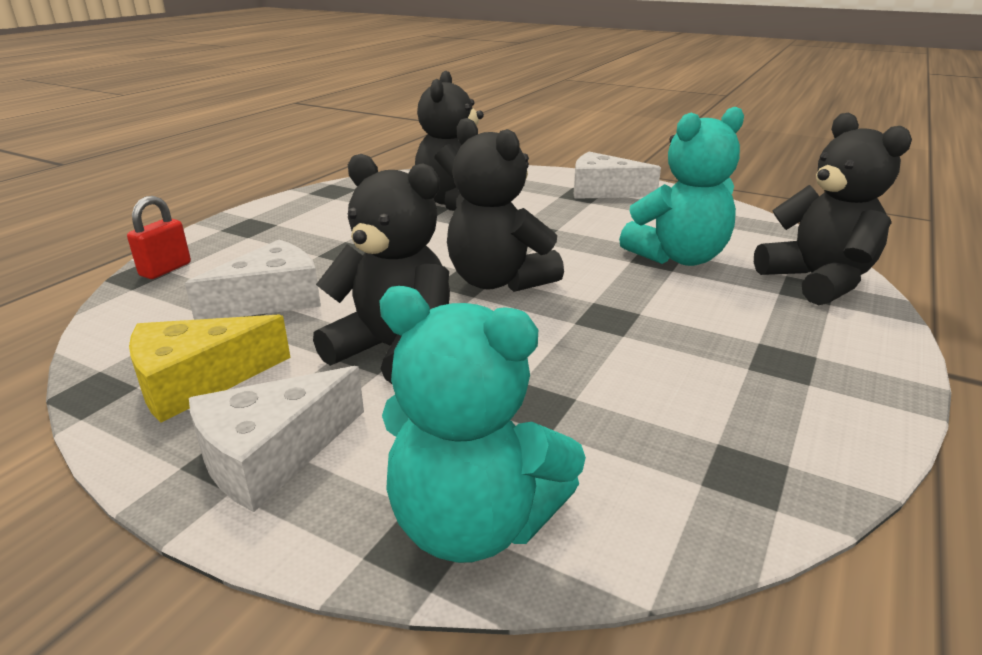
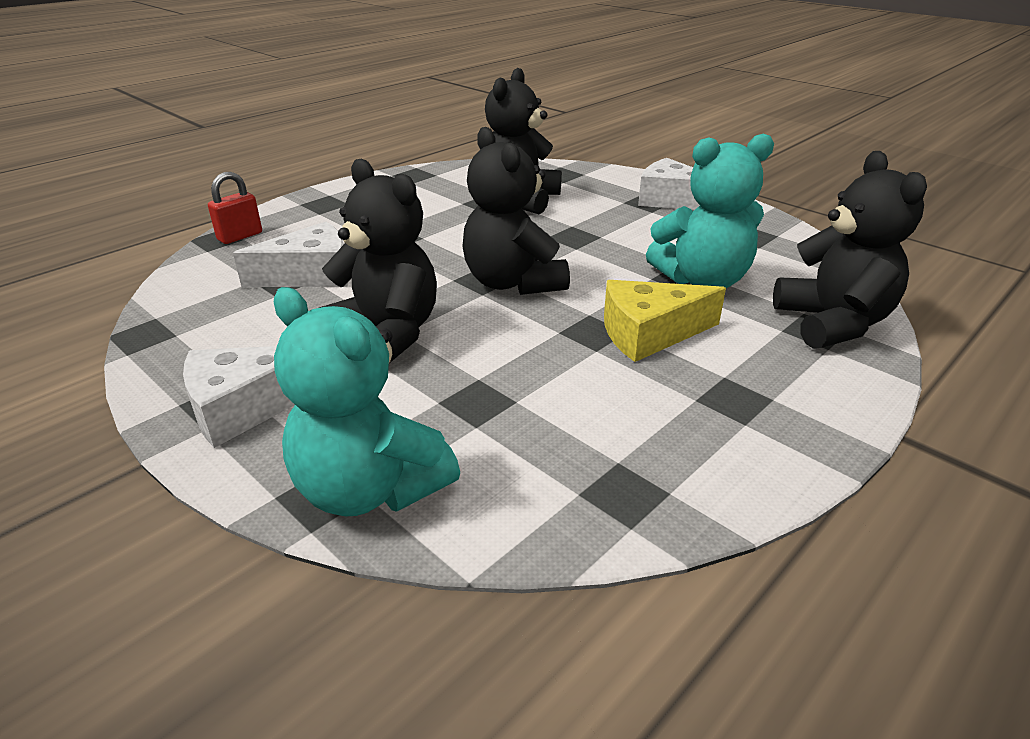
camera: 15 degrees right, 5 degrees up
yellow cheese [129,315,291,423] -> yellow cheese moved to [604,280,726,362]

